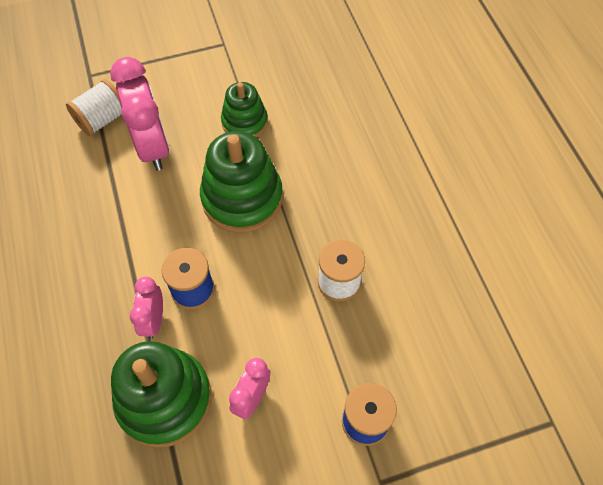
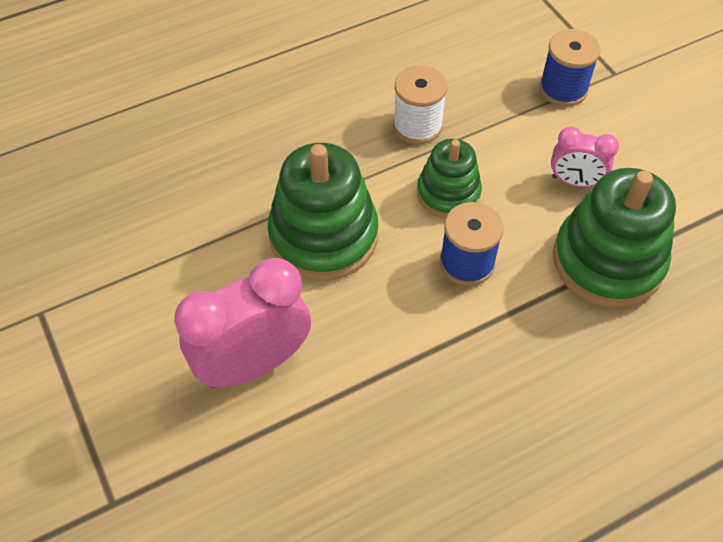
camera: 100 degrees left, 5 degrees down
white spool [66,79,122,136] -> none
pink clock [130,277,163,339] -> none
green stacking toy [221,82,268,137] -> green stacking toy moved to [417,139,482,218]

